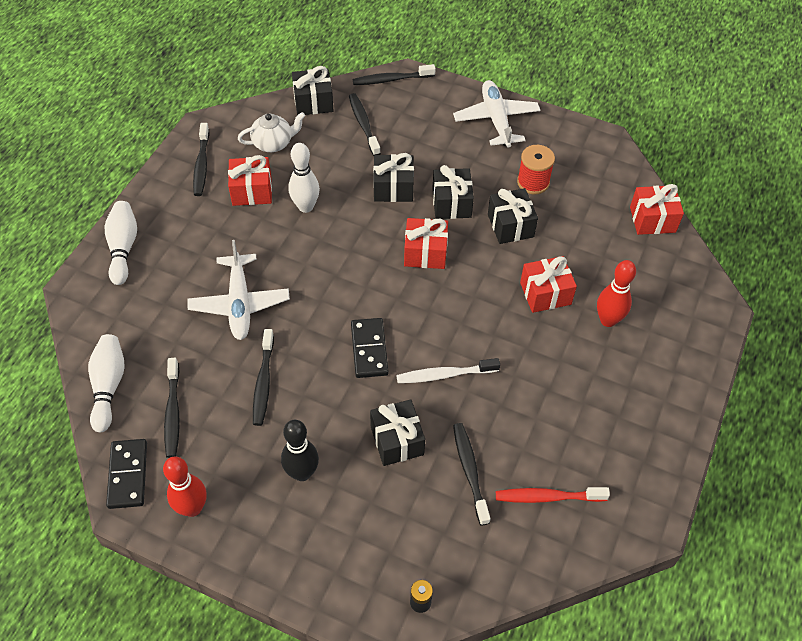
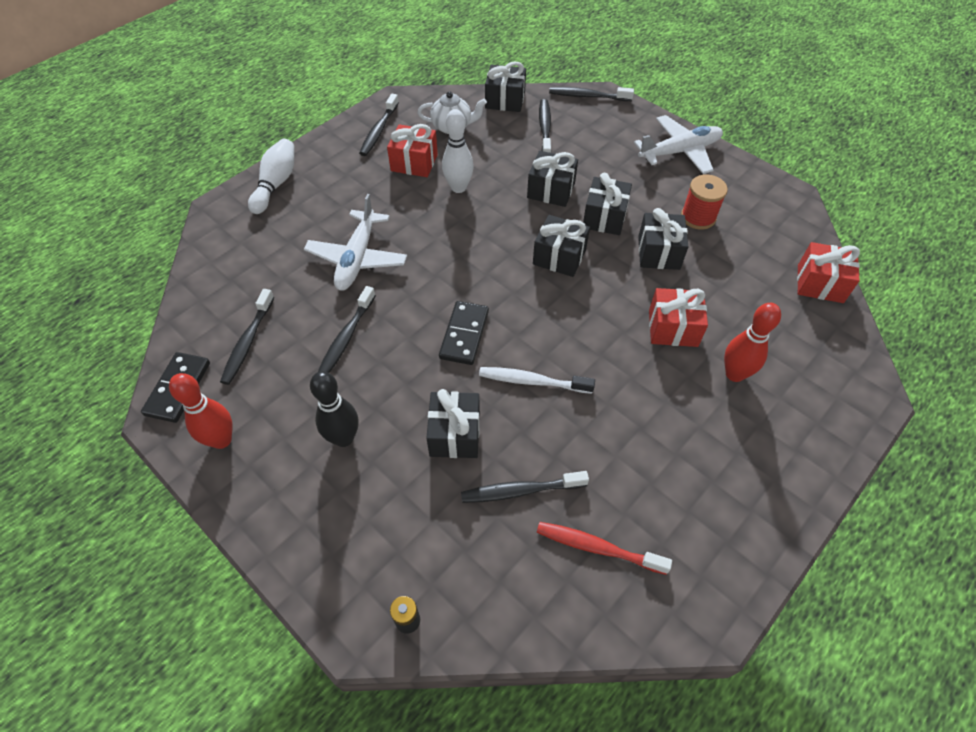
camera: 20 degrees right, 0 degrees up
white bowling pin [88,334,125,432] -> none
red gift [404,218,448,269] -> black gift [533,215,590,277]
white plane [453,80,540,148] -> white plane turned 60 degrees clockwise [634,115,723,174]
black toothbrush [453,423,491,526] -> black toothbrush turned 105 degrees counterclockwise [461,471,589,503]

